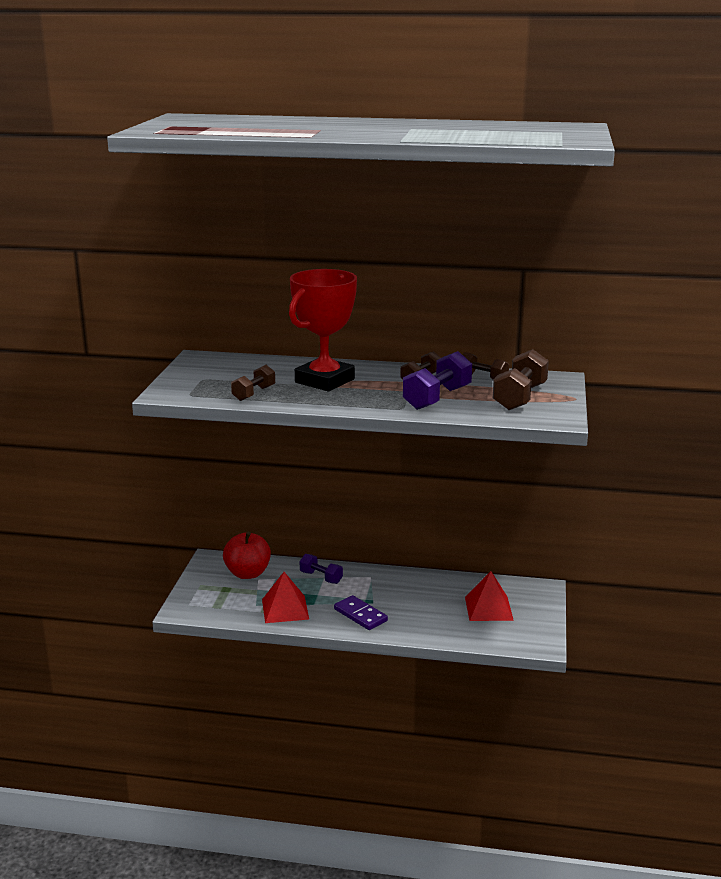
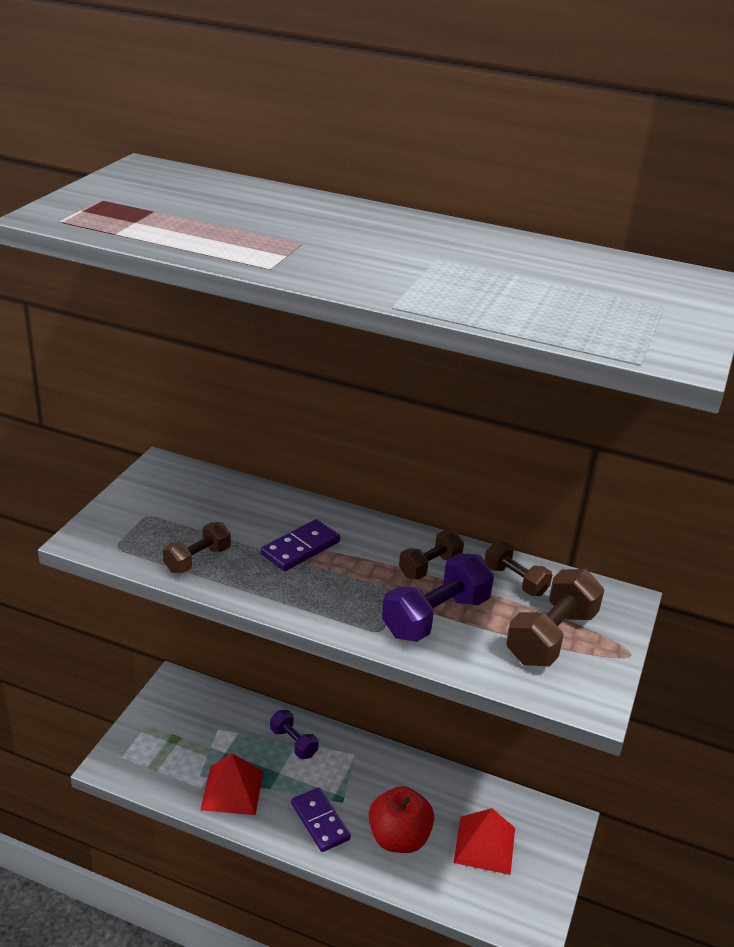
camera: 10 degrees right, 10 degrees up
red apple [223,531,271,579] -> red apple moved to [369,786,434,853]
red trophy [289,269,357,391] -> purple domino [261,519,340,571]

